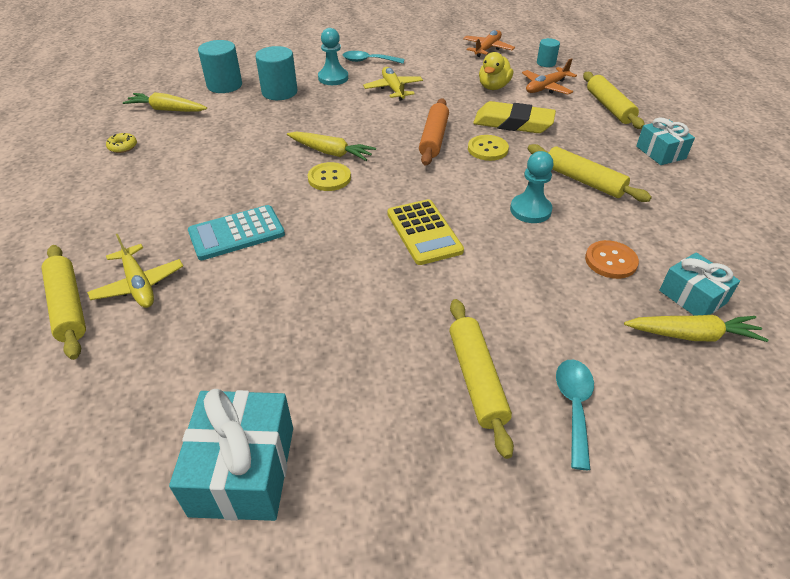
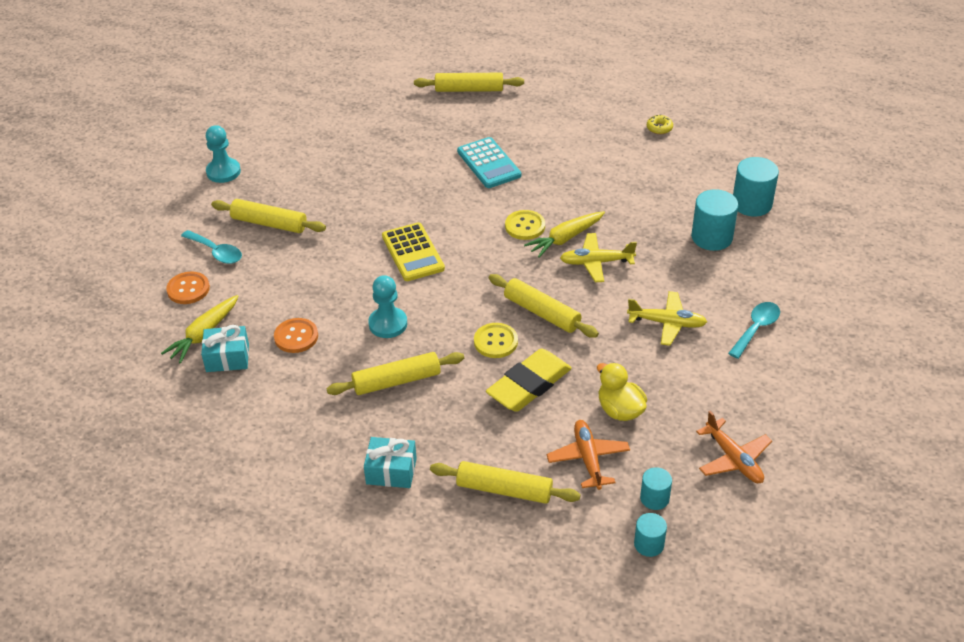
camera: 120 degrees right, 0 degrees up
yellow plane [87,234,183,308] -> yellow plane moved to [560,233,637,282]
yellow carrot [123,92,207,112] -> none
turquoise gift [169,389,293,521] -> none
turquoise calculator [188,205,285,260] -> turquoise calculator turned 150 degrees clockwise [457,137,521,188]
turquoise pawn [318,28,348,85] -> turquoise pawn moved to [206,125,241,183]
yellow calculator [387,199,464,265] -> yellow calculator turned 120 degrees counterclockwise [382,222,445,281]
orange rolling pin [419,98,449,166] -> yellow rolling pin [489,274,599,338]
none -> orange button [166,271,210,304]
none -> turquoise cylinder [634,513,667,557]

